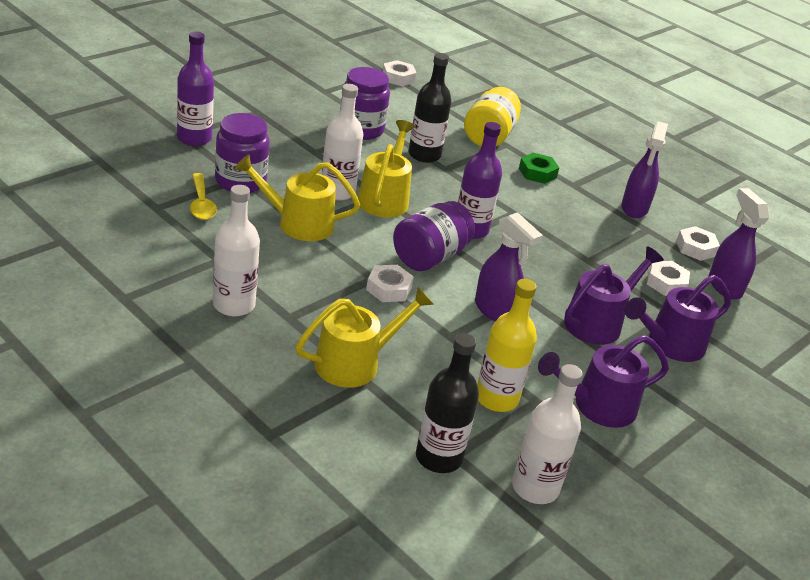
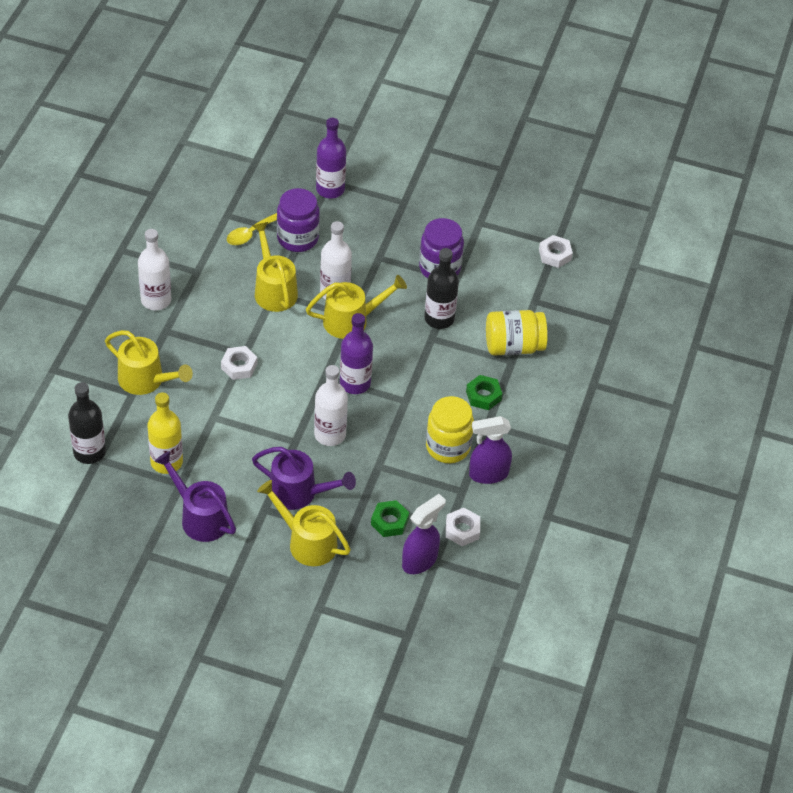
camera: 65 degrees right, 15 degrees up
purple jar [393,201,475,271] -> none
purple spray bottle [475,212,543,321] -> none
white bottle [512,364,583,504] -> white bottle moved to [314,365,348,446]
purple watering can [625,275,731,362] -> yellow watering can [257,480,351,566]
white nut [647,261,690,296] -> green nut [371,500,409,537]
none -> yellow jar [426,396,474,463]

